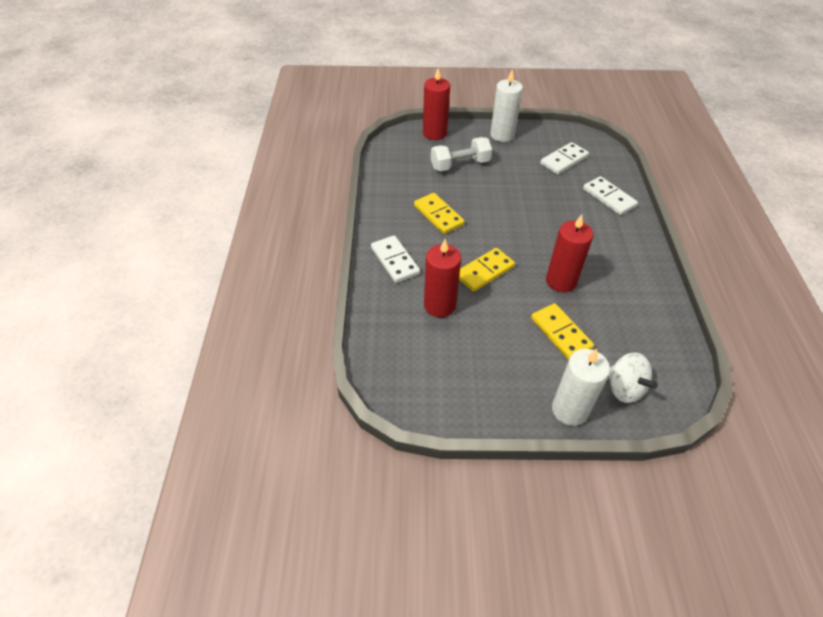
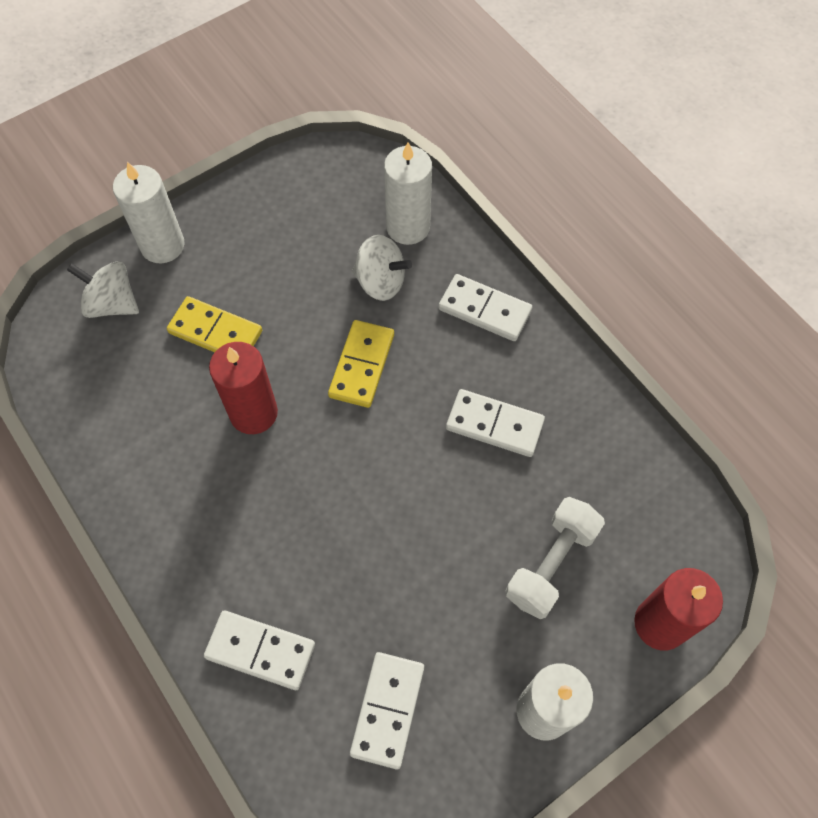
camera: 145 degrees right, 15 degrees up
yellow domino [414,193,465,234] -> white domino [446,389,545,457]
red candle [424,239,461,317] -> white spinning top [352,235,412,301]
none -> white candle [384,142,432,245]

